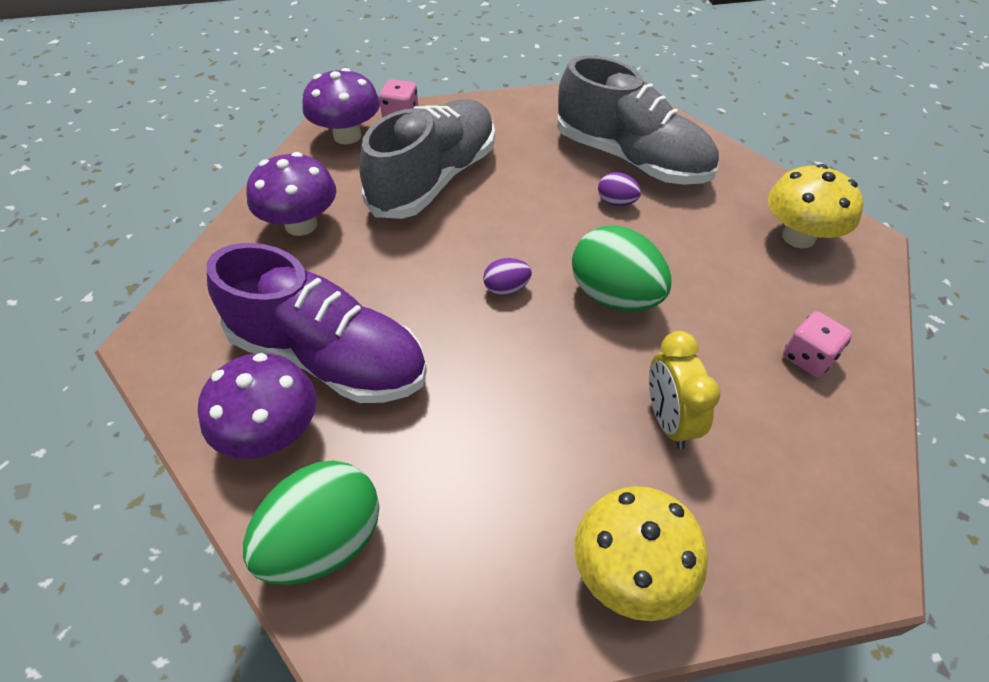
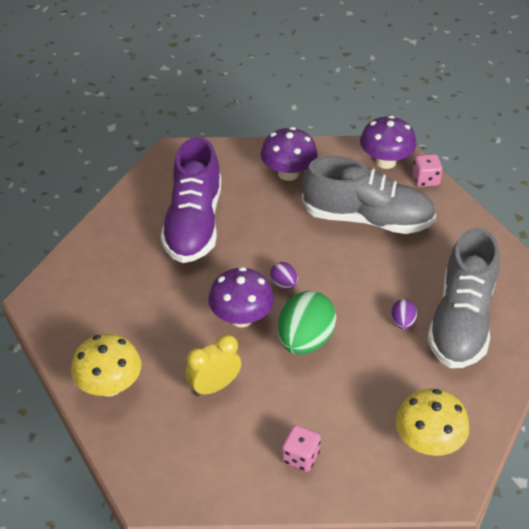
camera: 70 degrees right, 5 degrees down
purple mushroom [198,353,316,459] -> purple mushroom moved to [208,267,274,327]
green egg [243,460,379,585] -> none

